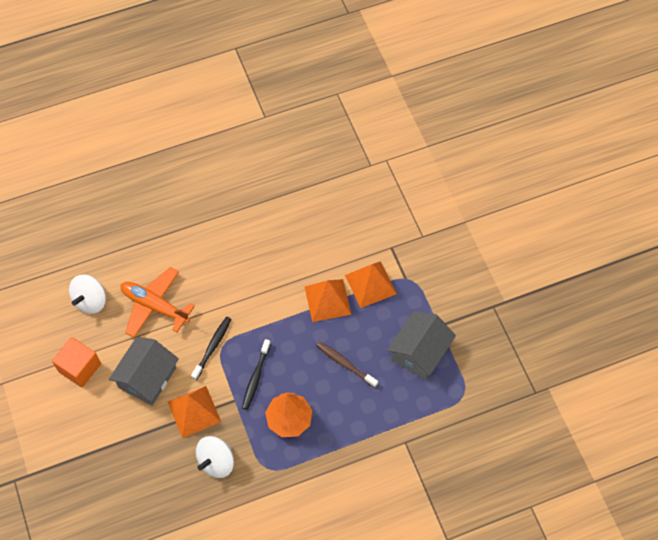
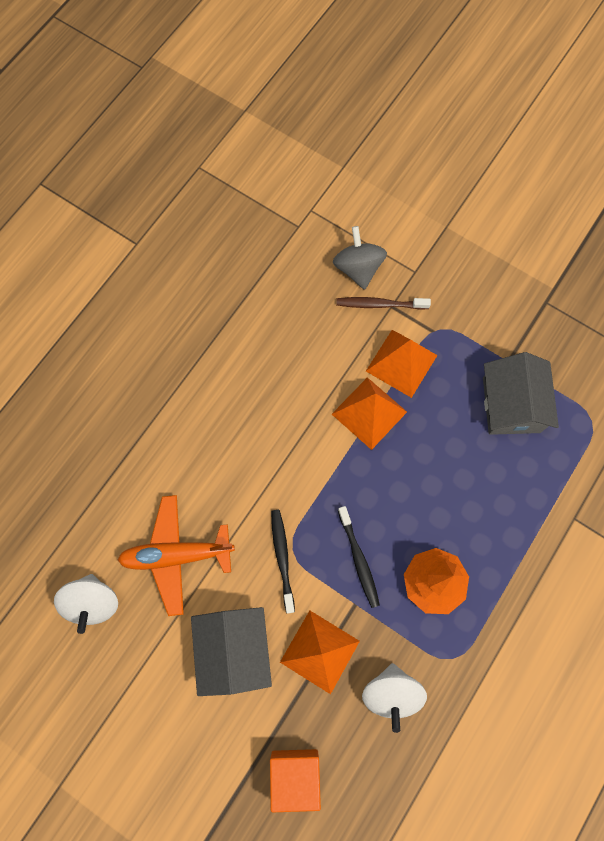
camera: 35 degrees left, 10 degrees up
orange cube [52,337,101,387] -> orange cube moved to [270,749,321,812]
brown toothbrush [316,341,378,388] -> brown toothbrush moved to [336,297,431,310]
none -> grey spinning top [333,226,387,290]

